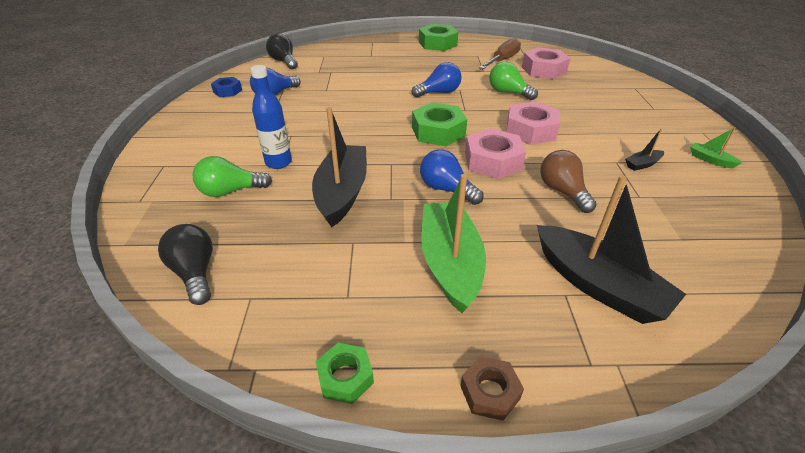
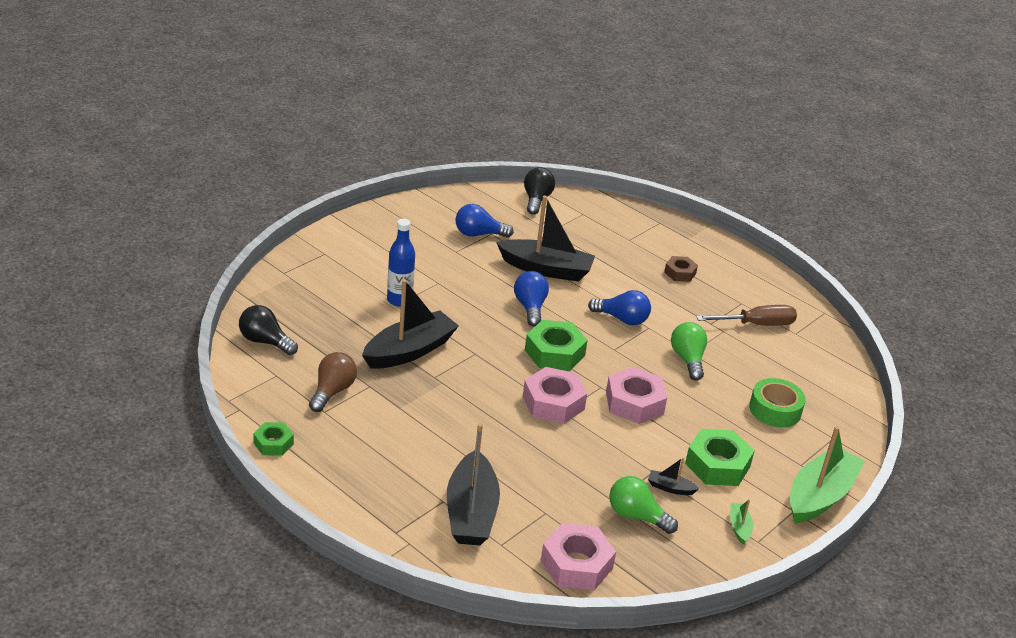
camera: 40 degrees right, 5 degrees down
black light bulb [158,224,213,305] -> black light bulb turned 75 degrees counterclockwise [239,305,298,355]
green light bulb [193,156,272,197] -> green light bulb moved to [609,476,678,534]
blue nut [211,77,242,97] -> none
green nut [419,24,458,51] -> green nut moved to [685,429,755,486]
blue light bulb [420,149,484,205] -> blue light bulb moved to [514,271,549,327]
green boat [421,174,486,313] -> green boat moved to [790,426,865,524]
brown nut [460,356,524,421] -> brown nut moved to [664,256,698,282]
pink nut [522,47,570,79] -> pink nut moved to [541,523,616,590]
brown light bulb [540,150,597,213] -> brown light bulb moved to [309,352,357,412]
none -> black boat [496,195,595,282]
none -> green tape [749,378,806,427]

